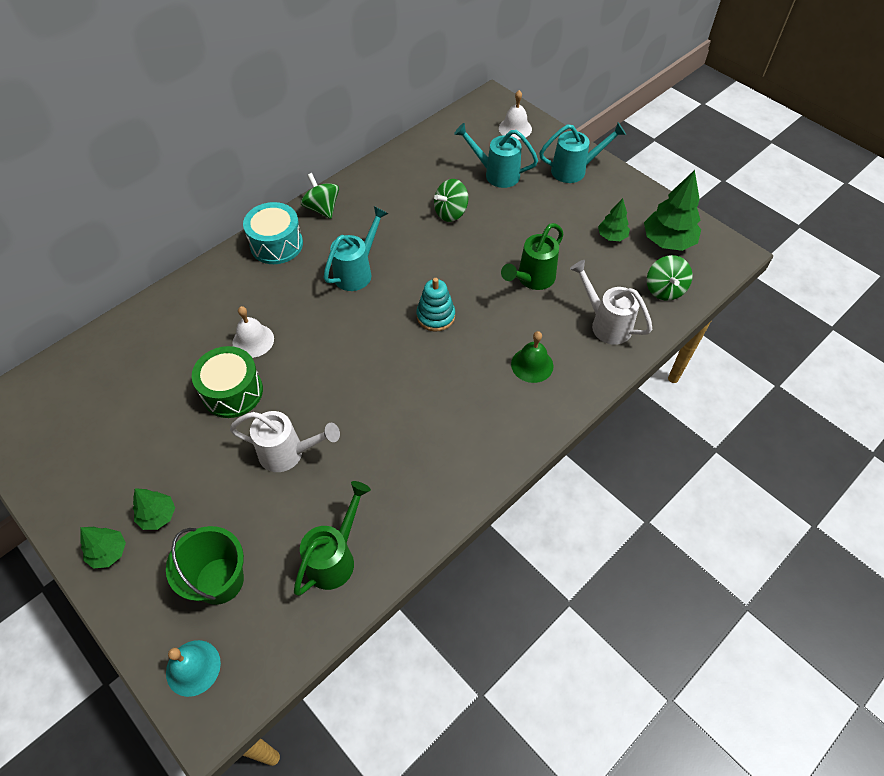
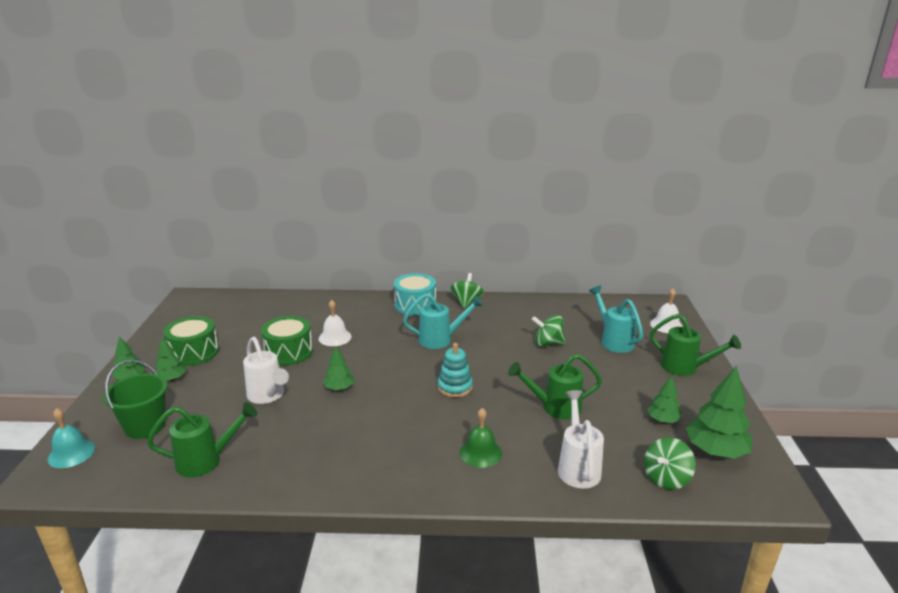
camera: 45 degrees right, 30 degrees down
turquoise watering can [539,123,626,183] -> green watering can [650,314,741,376]
none -> green drum [163,316,219,366]
none -> green tree [323,346,354,391]

